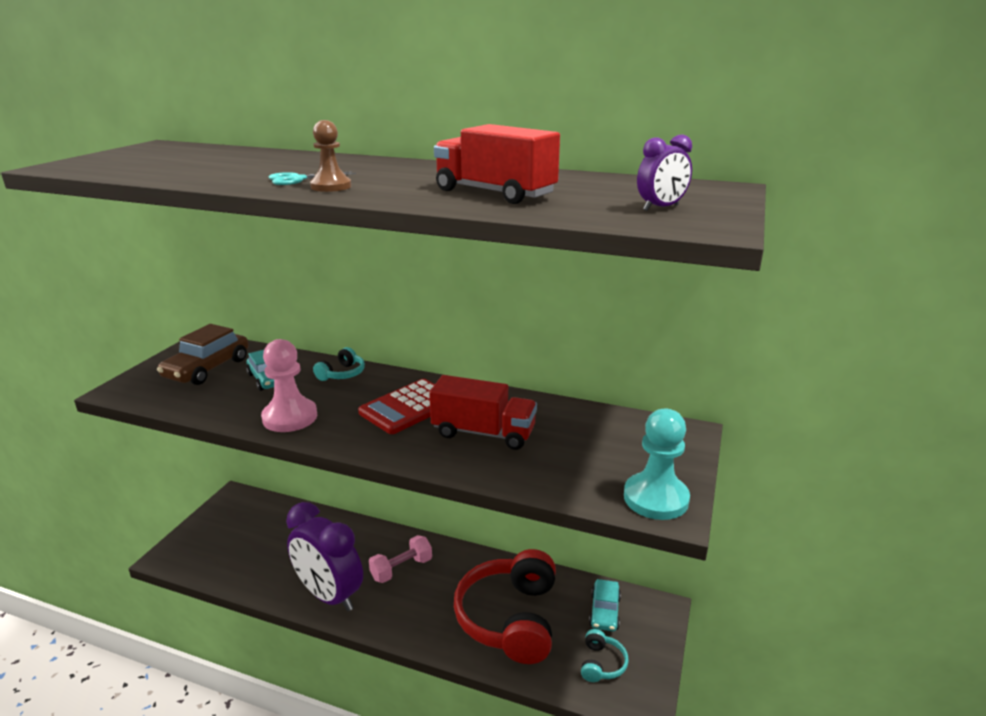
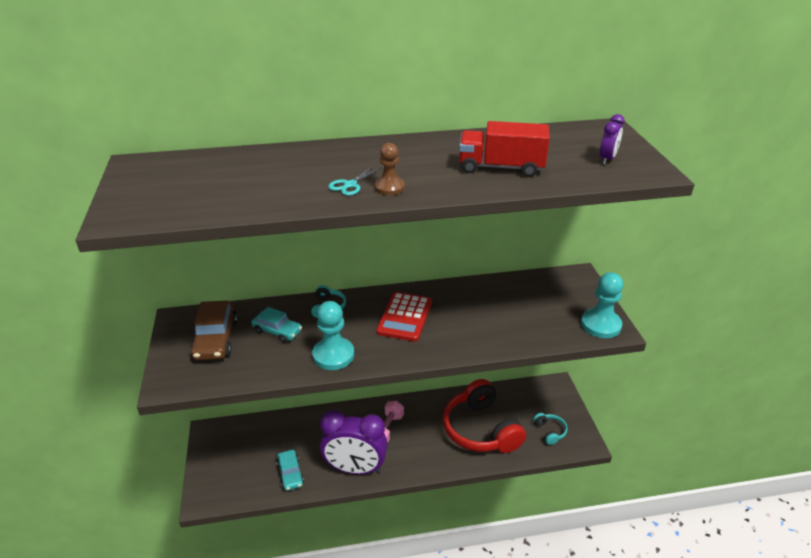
camera: 30 degrees left, 10 degrees up
pink pawn [261,339,317,432] -> turquoise pawn [312,301,354,370]
red truck [429,375,537,450] -> none
turquoise car [589,579,621,632] -> turquoise car moved to [276,450,304,491]

